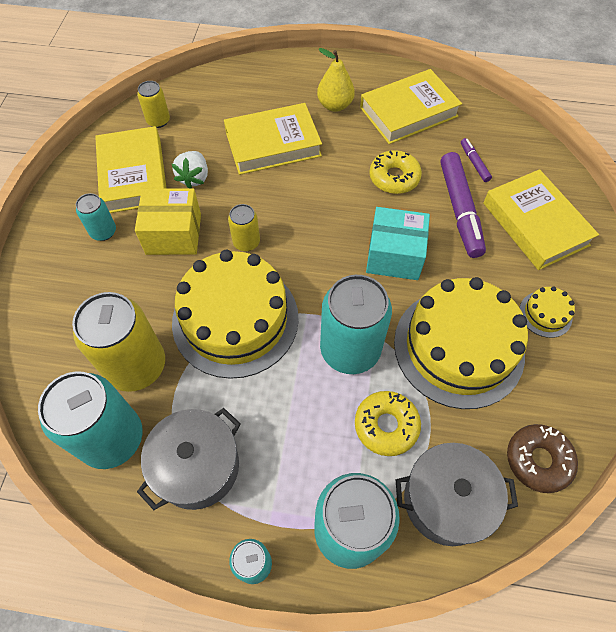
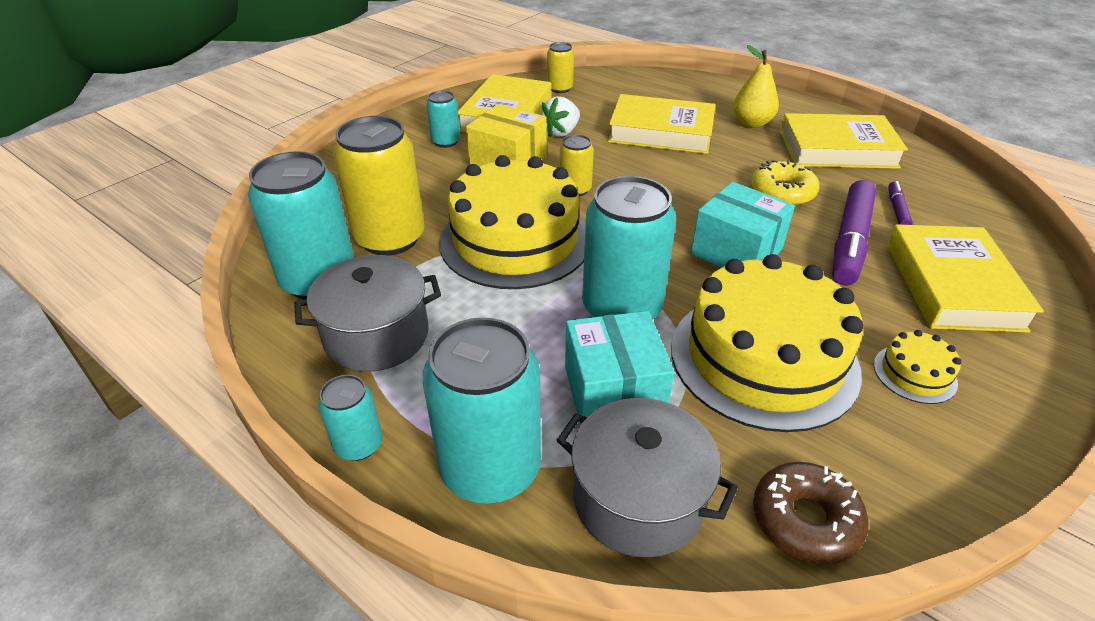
camera: 30 degrees right, 20 degrees down
yellow donut [355,391,421,456] -> turquoise box [565,311,675,425]

